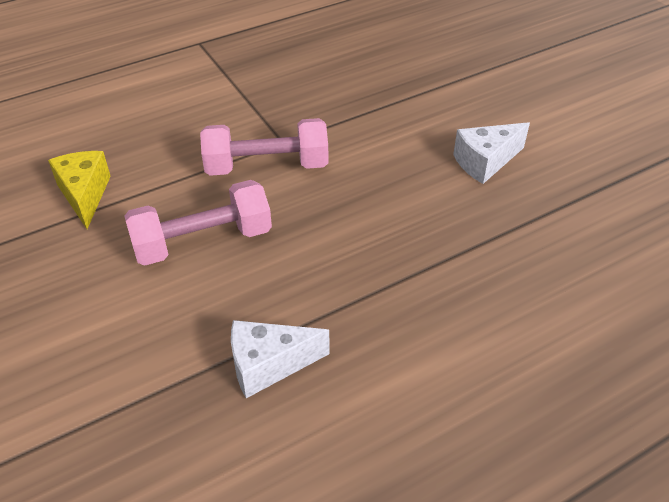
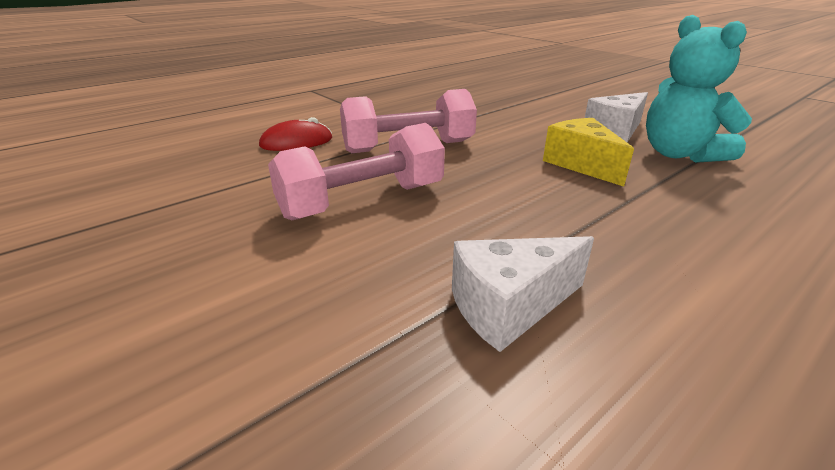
camera: 10 degrees left, 15 degrees down
yellow cheese [48,151,111,229] -> yellow cheese moved to [543,118,634,187]
none -> red mouse [259,117,332,151]
none -> turquoise teddy bear [646,15,752,163]

